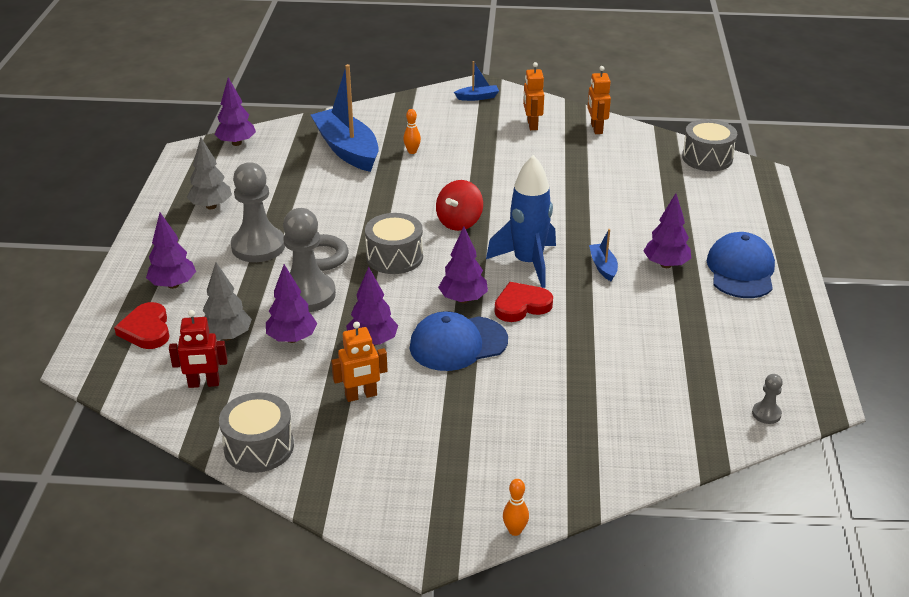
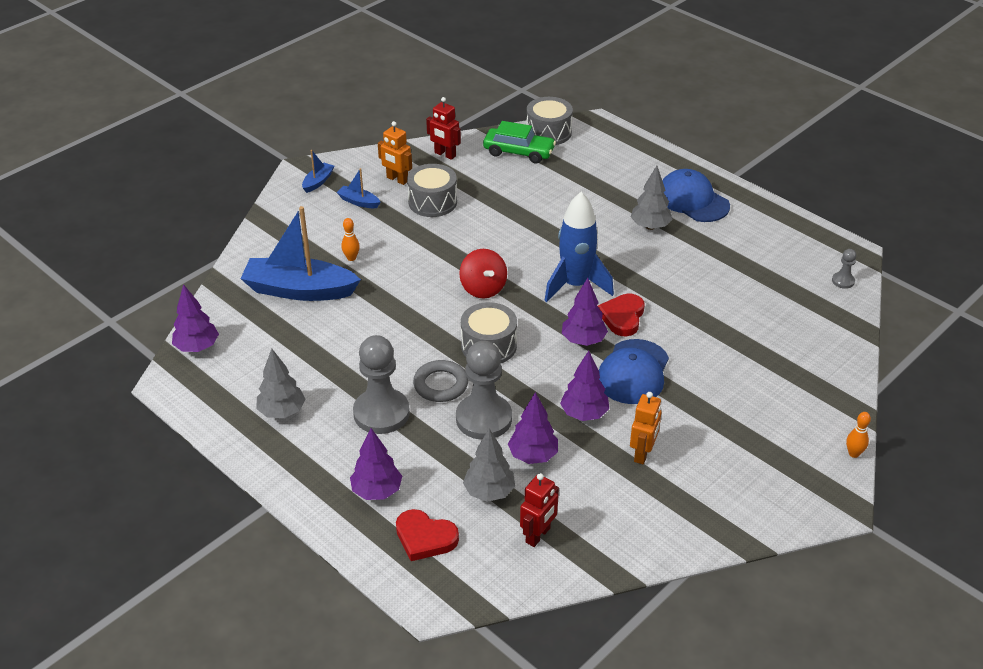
camera: 50 degrees left, 5 degrees up
grey drum [219,393,294,473] -> grey drum moved to [407,164,457,217]
orange robot [587,66,611,134] -> red robot [426,97,461,160]
blue boat [589,229,618,281] -> blue boat moved to [337,168,380,208]
purple tree [644,193,691,268] -> grey tree [631,166,672,230]
none -> green car [483,121,556,163]

